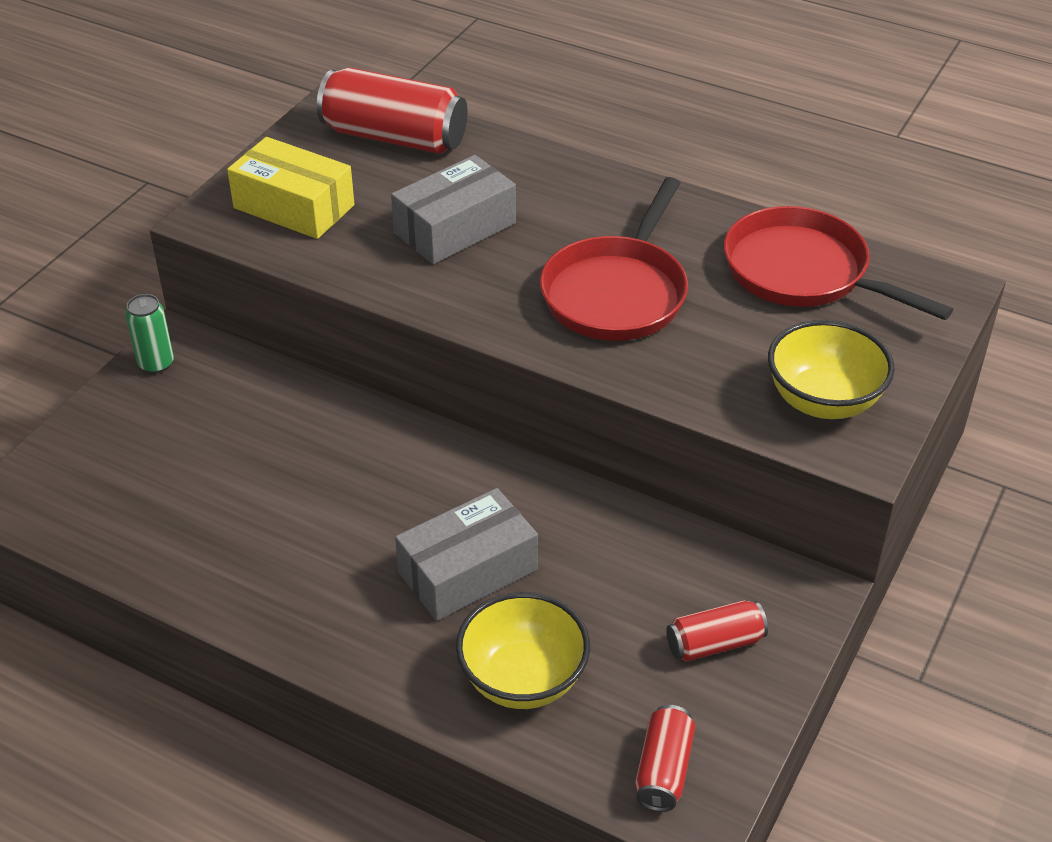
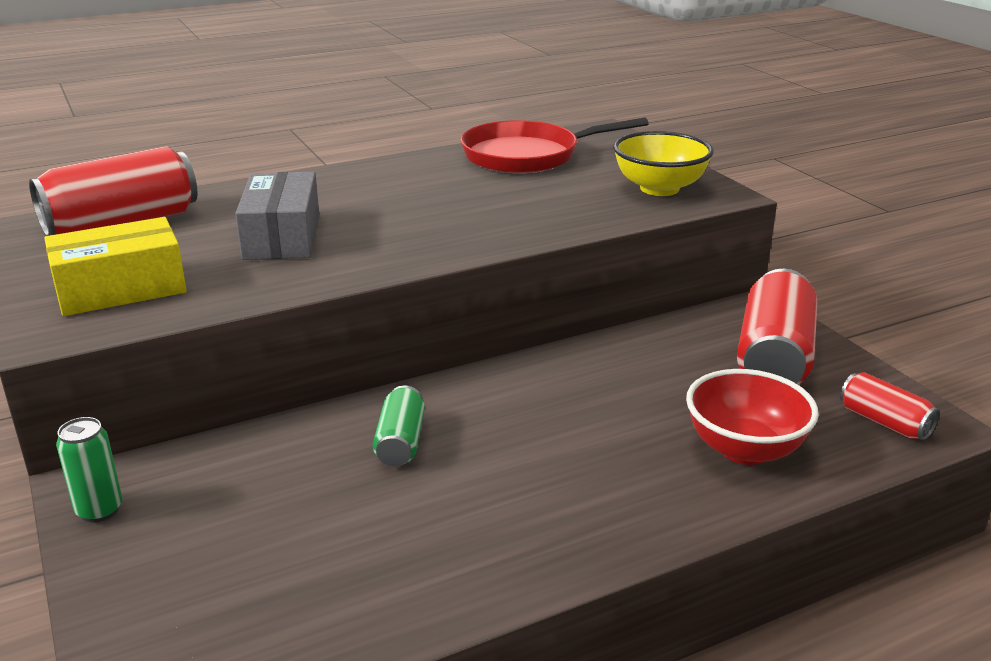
camera: 55 degrees left, 15 degrees down
grey box [395,488,538,621] -> none
yellow bowl [456,592,590,709] -> red bowl [686,369,819,465]
red pan [540,177,688,341] -> none
red can [666,601,768,661] -> red can [737,269,818,385], size x1.89
none -> green can [373,385,425,467]

